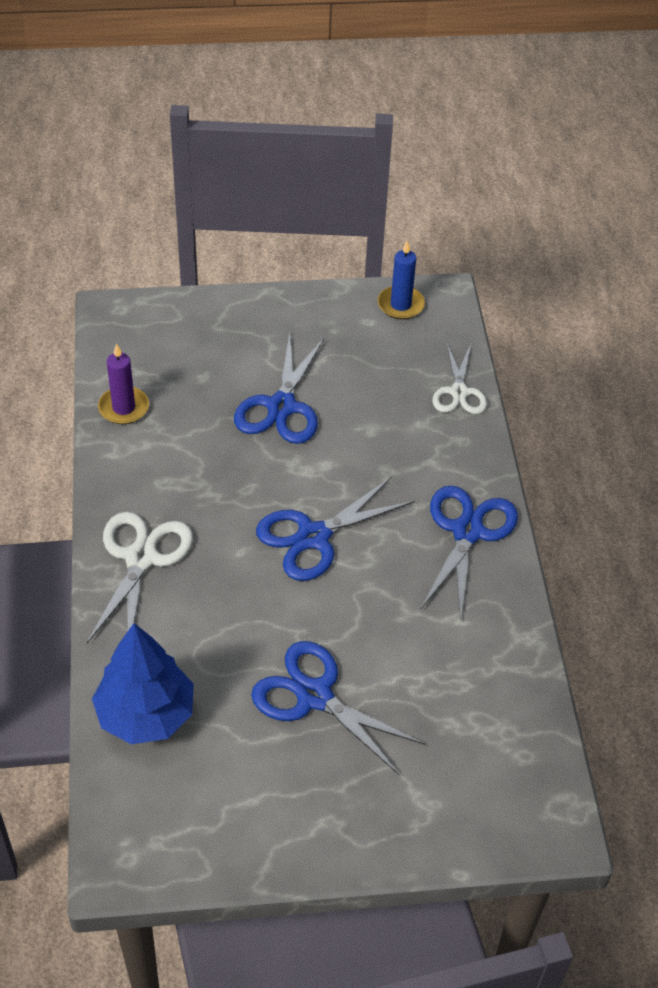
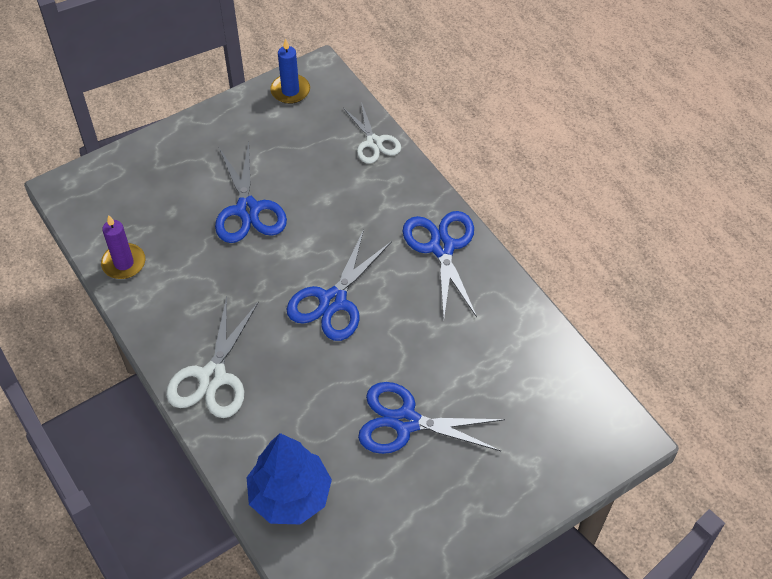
camera: 25 degrees left, 5 degrees up
white scissors [87,512,193,643] -> white scissors turned 150 degrees counterclockwise [166,297,259,418]

